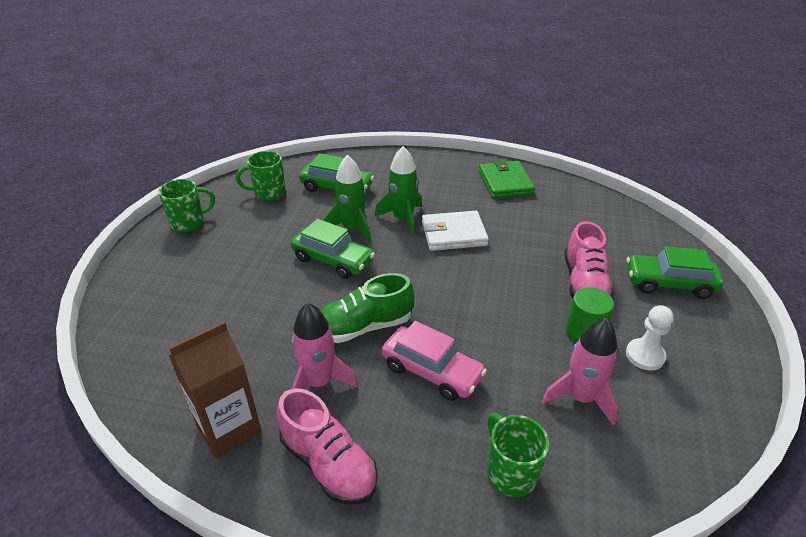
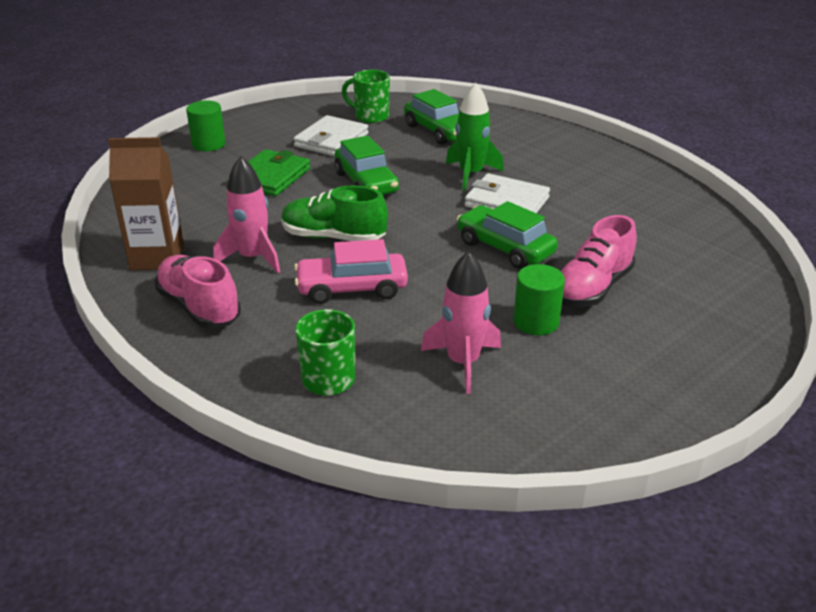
camera: 35 degrees right, 5 degrees down
green mug [158,179,215,232] -> none
pink shoe [277,388,378,505] -> pink shoe turned 150 degrees clockwise [154,255,241,328]
green rocket [323,155,372,243] -> none
pink car [382,321,487,401] -> pink car turned 105 degrees clockwise [294,239,408,304]
green wallet [479,160,535,199] -> green wallet moved to [229,149,310,196]
green car [626,246,724,299] -> green car moved to [457,201,558,269]
white pawn [626,305,674,370] -> none
none -> green cylinder [186,100,226,151]
none -> white wallet [294,115,368,157]

